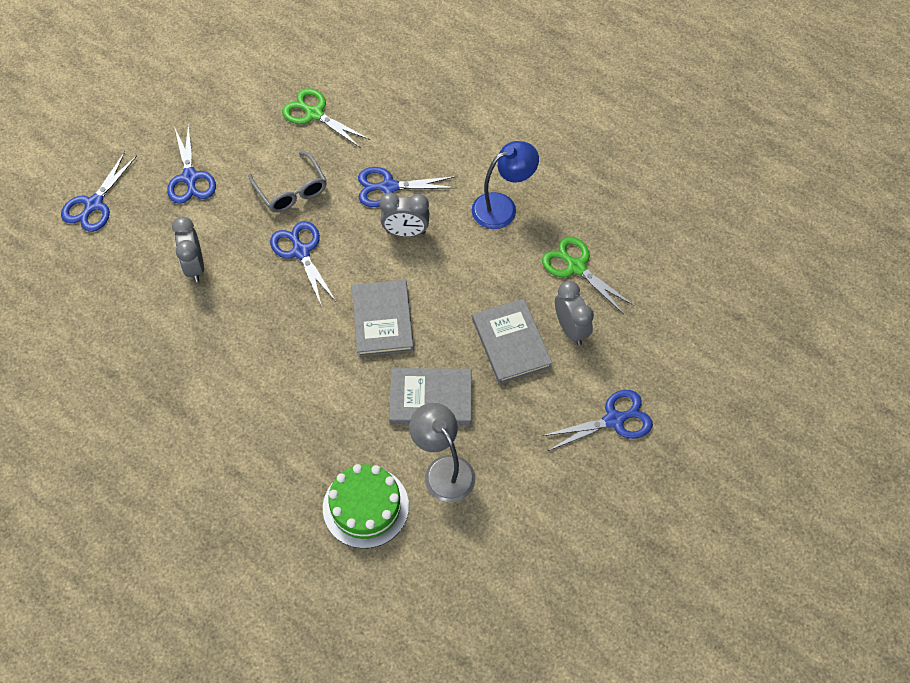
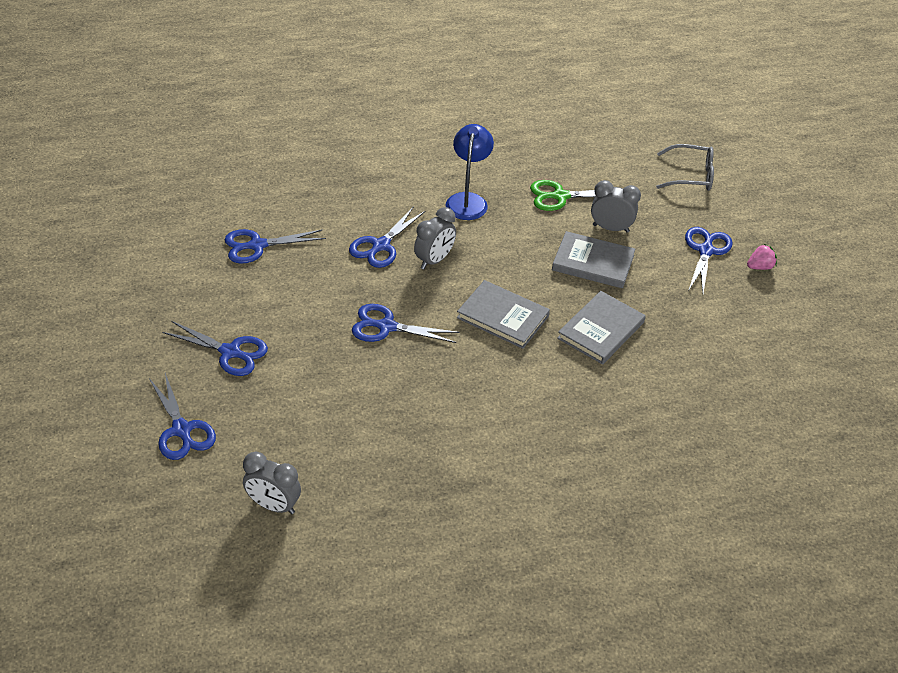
camera: 55 degrees left, 15 degrees down
grey clock [172,217,204,282] -> grey clock moved to [243,451,301,514]
grey glasses [248,151,327,213] -> grey glasses moved to [656,144,714,191]
green scissors [282,88,370,148] -> blue scissors [225,229,326,264]
green cake [323,464,409,549] -> none
grey lamp [409,403,475,502] -> none
none -> pink strawberry [747,244,777,270]

